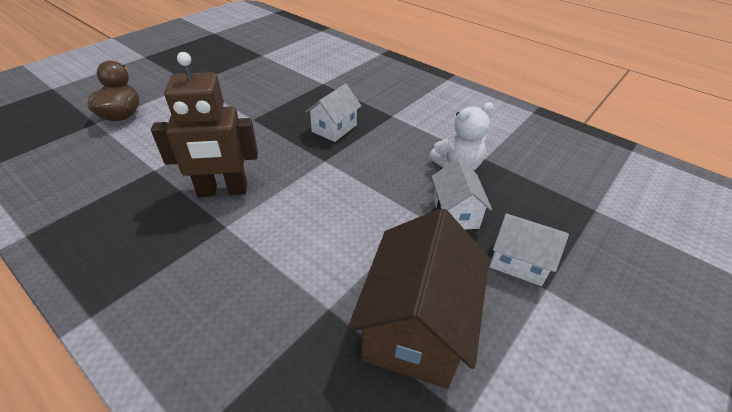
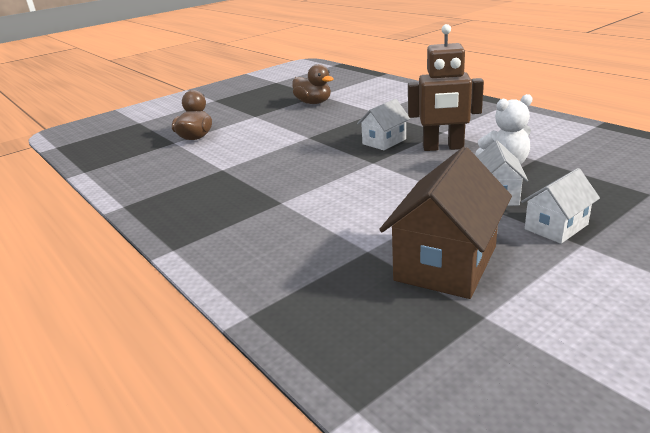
camera: 15 degrees right, 15 degrees down
brown robot [151,52,258,197] -> brown robot moved to [408,24,484,151]
white house [490,213,569,286] -> white house turned 75 degrees counterclockwise [521,168,600,244]
none -> brown duck [292,64,334,104]

